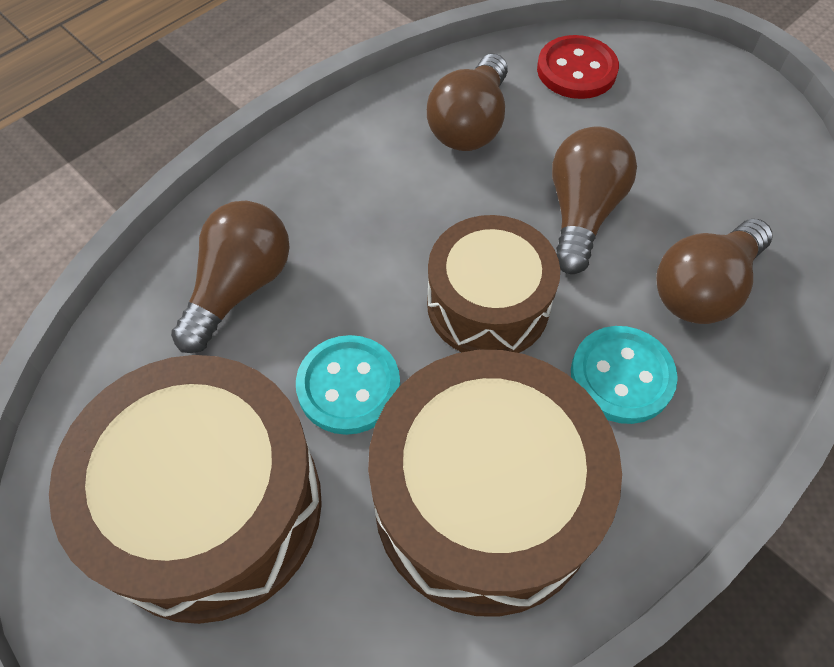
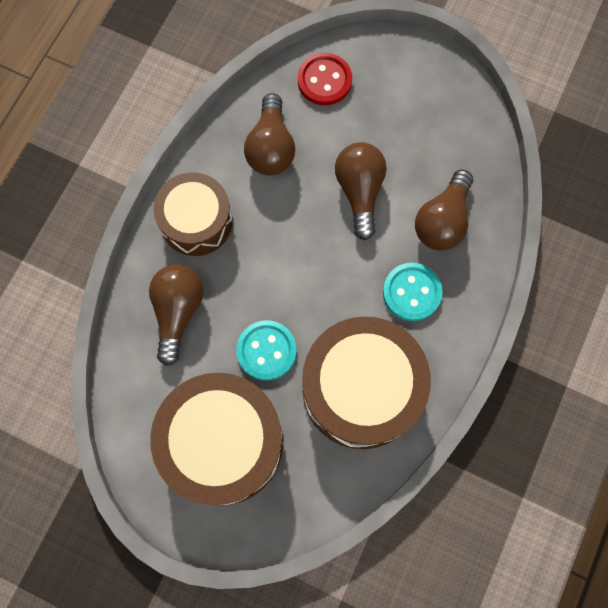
camera: 20 degrees left, 15 degrees up
brown drum [427,215,560,353] -> brown drum moved to [153,172,233,256]

